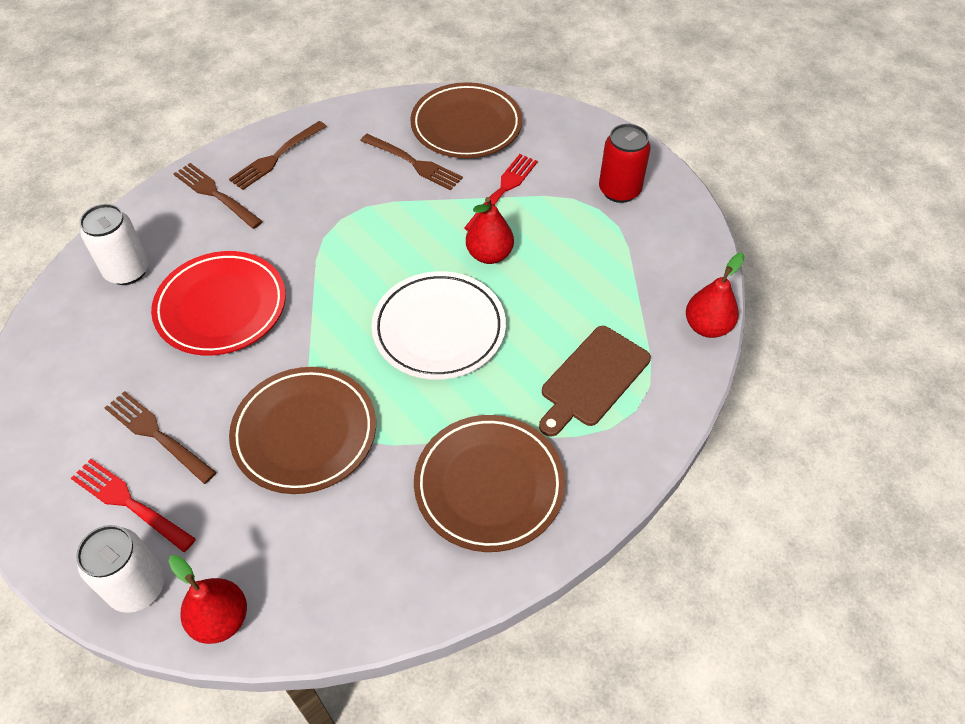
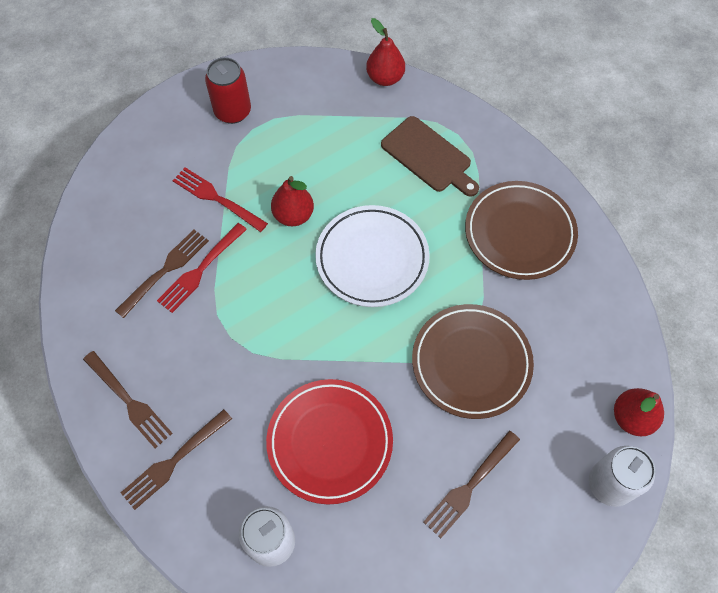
camera: 85 degrees left, 10 degrees up
red fork [71,459,196,552] -> red fork moved to [157,223,247,313]
brown plate [410,82,522,158] -> none

